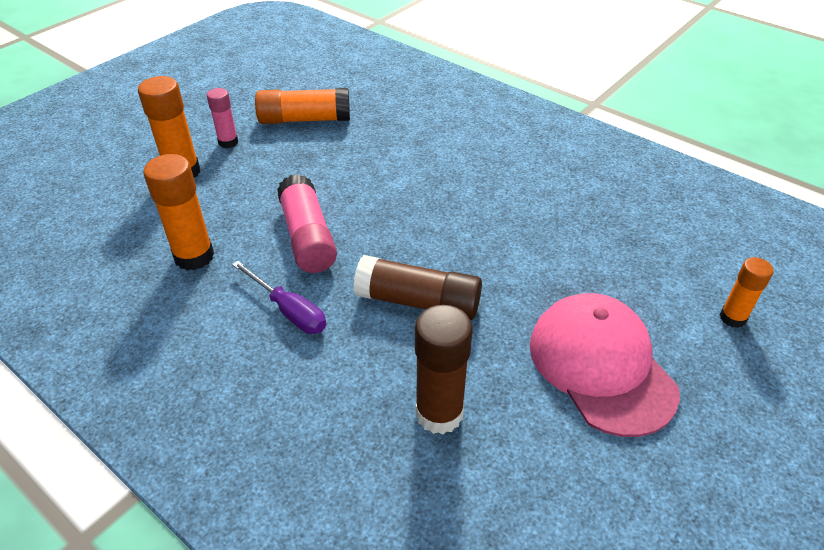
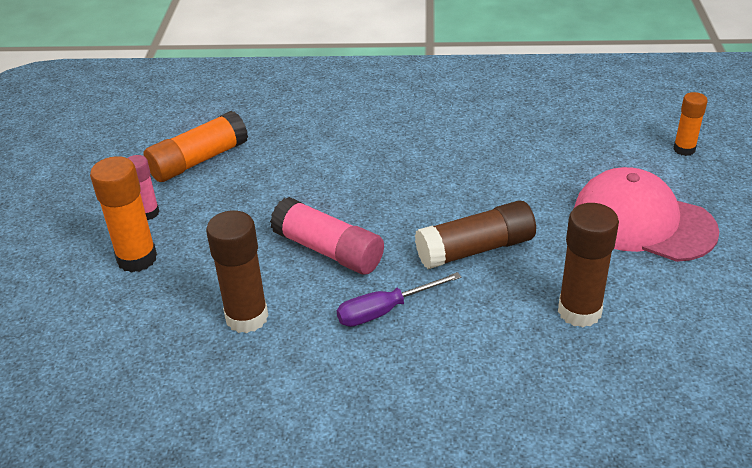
camera: 35 degrees left, 5 degrees down
orange glue stick [143,154,214,270] -> brown glue stick [206,211,268,333]
purple screwdriver [232,261,326,334] -> purple screwdriver turned 150 degrees clockwise [337,272,461,327]

